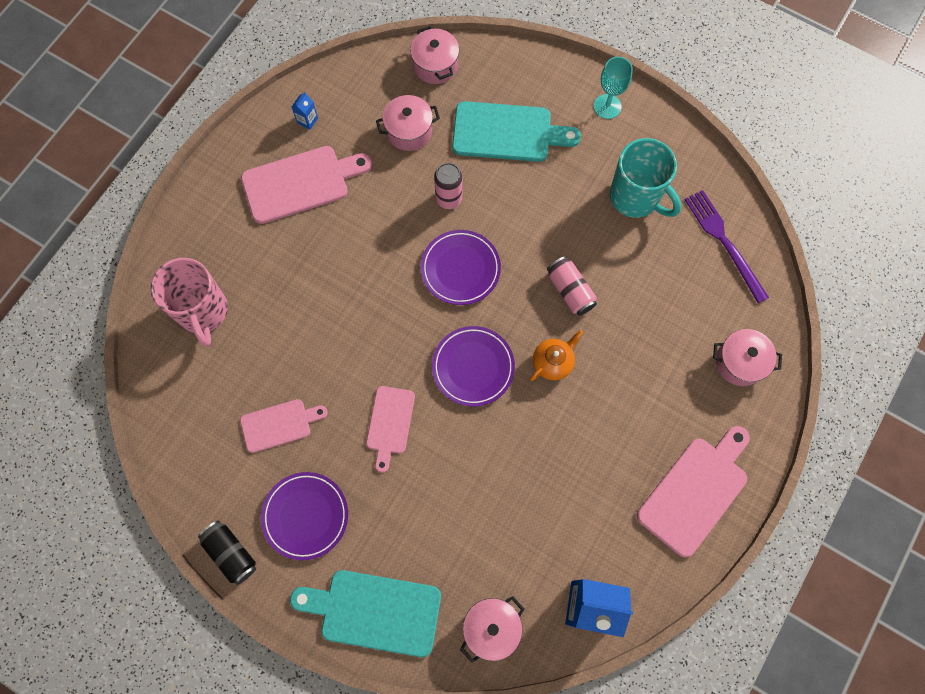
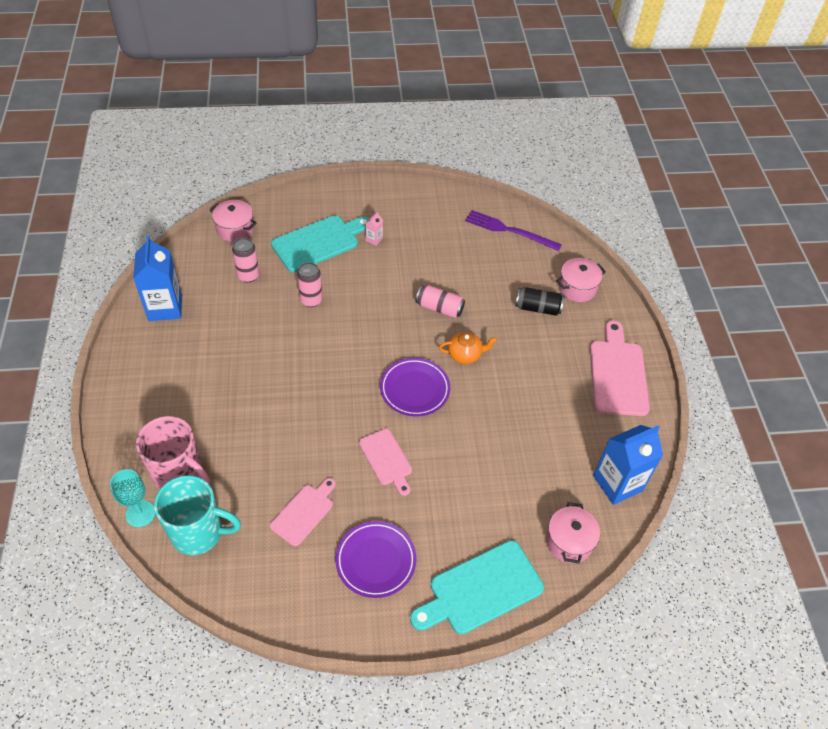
camera: 40 degrees left, 20 degrees down
black can [198,520,256,585] -> black can moved to [515,287,564,316]
pink cutting board [241,146,372,224] -> none
blue carton [292,92,318,130] -> blue carton [133,236,182,321], size x2.37
pink pot [376,95,440,151] -> pink can [232,238,259,282]
purple plate [421,230,501,305] -> none
orange teapot [530,330,583,381] -> orange teapot turned 75 degrees clockwise [439,332,497,364]
turquoise goblet [594,57,633,119] -> turquoise goblet moved to [110,469,155,527]
turquoise mug [610,138,681,218] -> turquoise mug moved to [154,475,241,555]
none -> pink carton [366,211,383,246]

